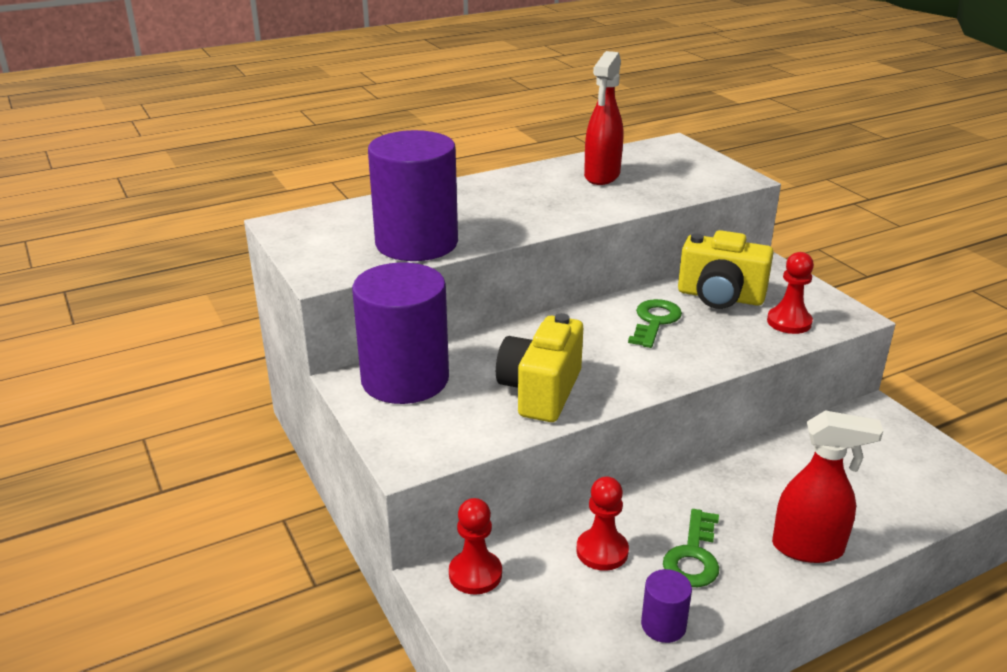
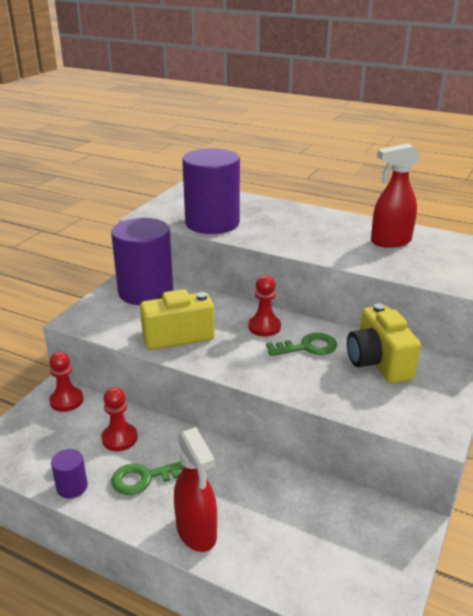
camera: 55 degrees right, 0 degrees up
red pawn [767,252,814,334] -> red pawn moved to [248,275,281,336]

